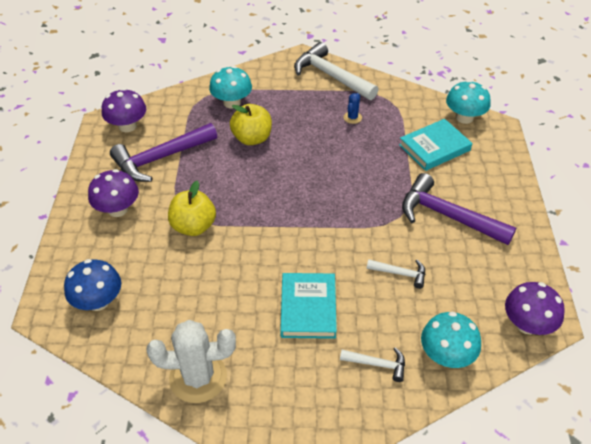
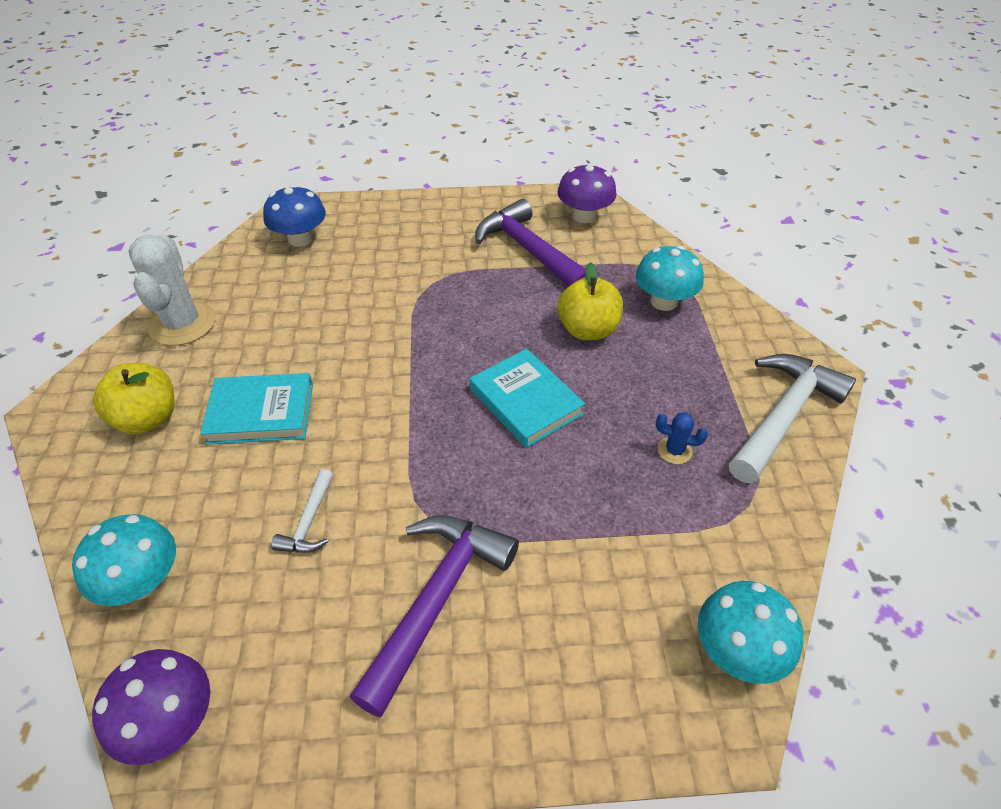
camera: 85 degrees right, 0 degrees up
purple mushroom [88,169,139,217] -> none
yellow apple [168,181,216,236] -> yellow apple moved to [93,363,174,434]
white hammer [340,347,405,382] -> none
turquoise book [399,119,472,171] -> turquoise book moved to [470,349,585,448]

